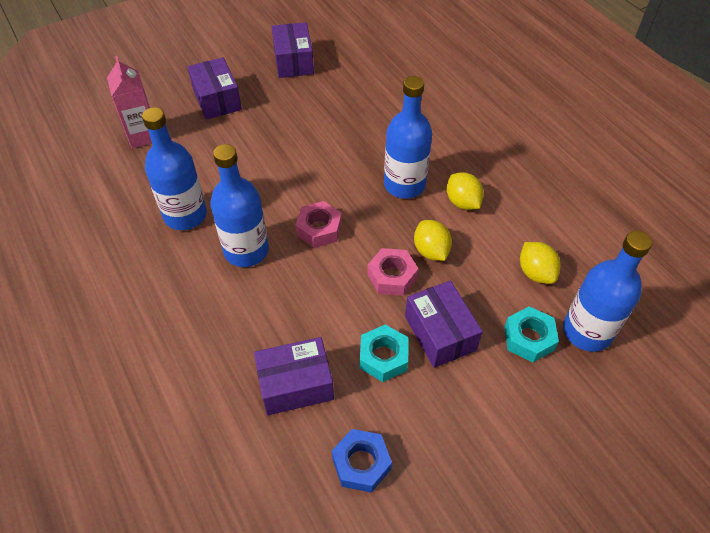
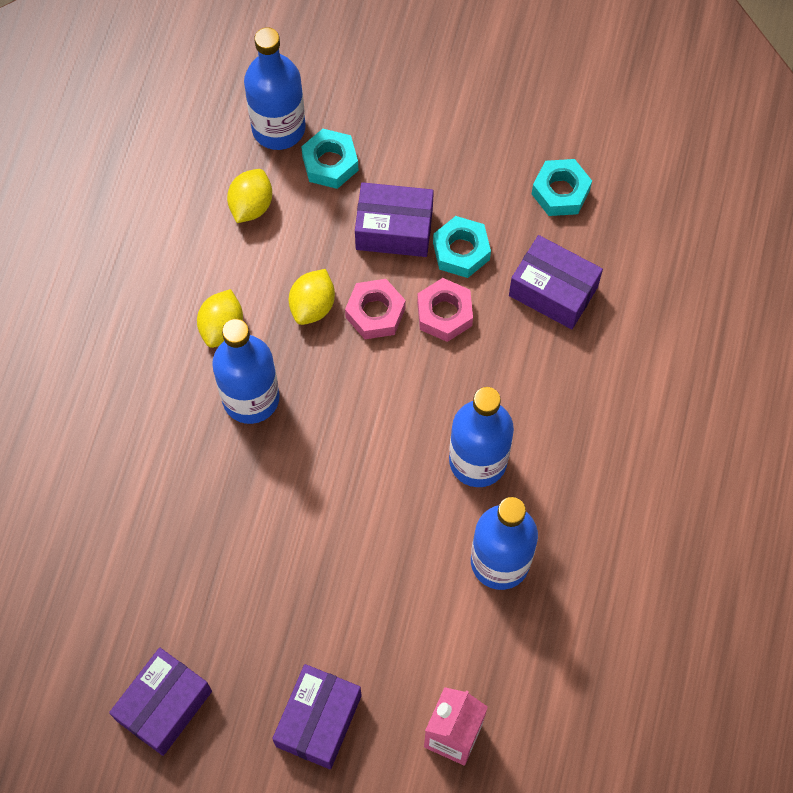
camera: 135 degrees left, 15 degrees up
pink nut [296,201,342,248] -> pink nut moved to [417,278,473,342]
blue nut [332,429,392,493] -> turquoise nut [532,159,592,216]
purple box [405,281,483,368] -> purple box turned 75 degrees clockwise [355,182,434,257]

